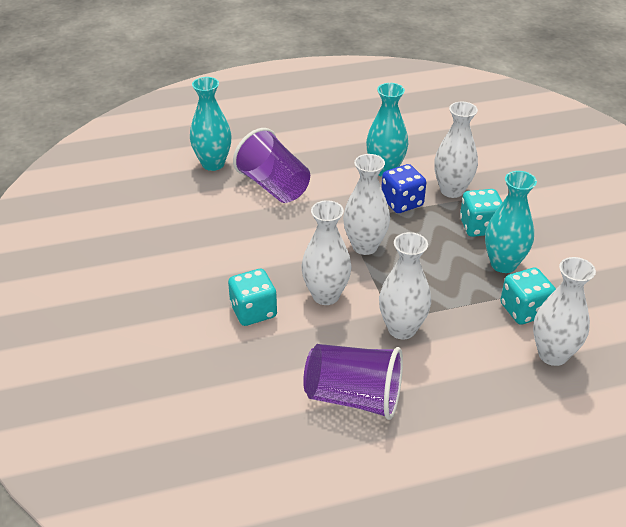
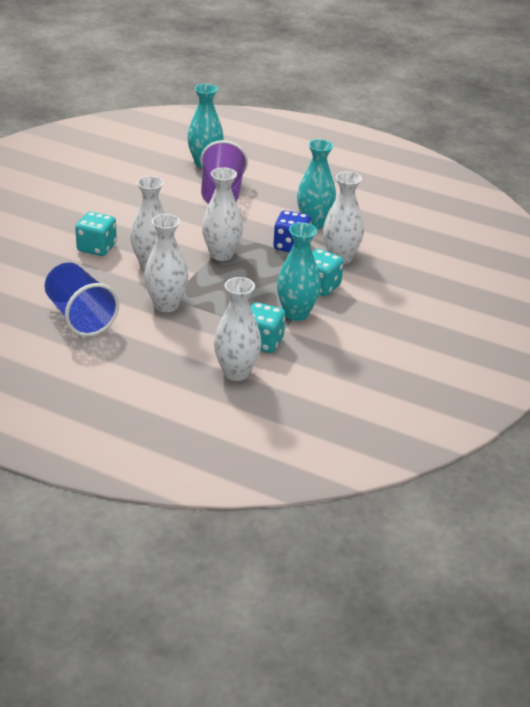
camera: 40 degrees right, 5 degrees down
purple cup [303,344,403,420] -> blue cup [45,262,119,337]

